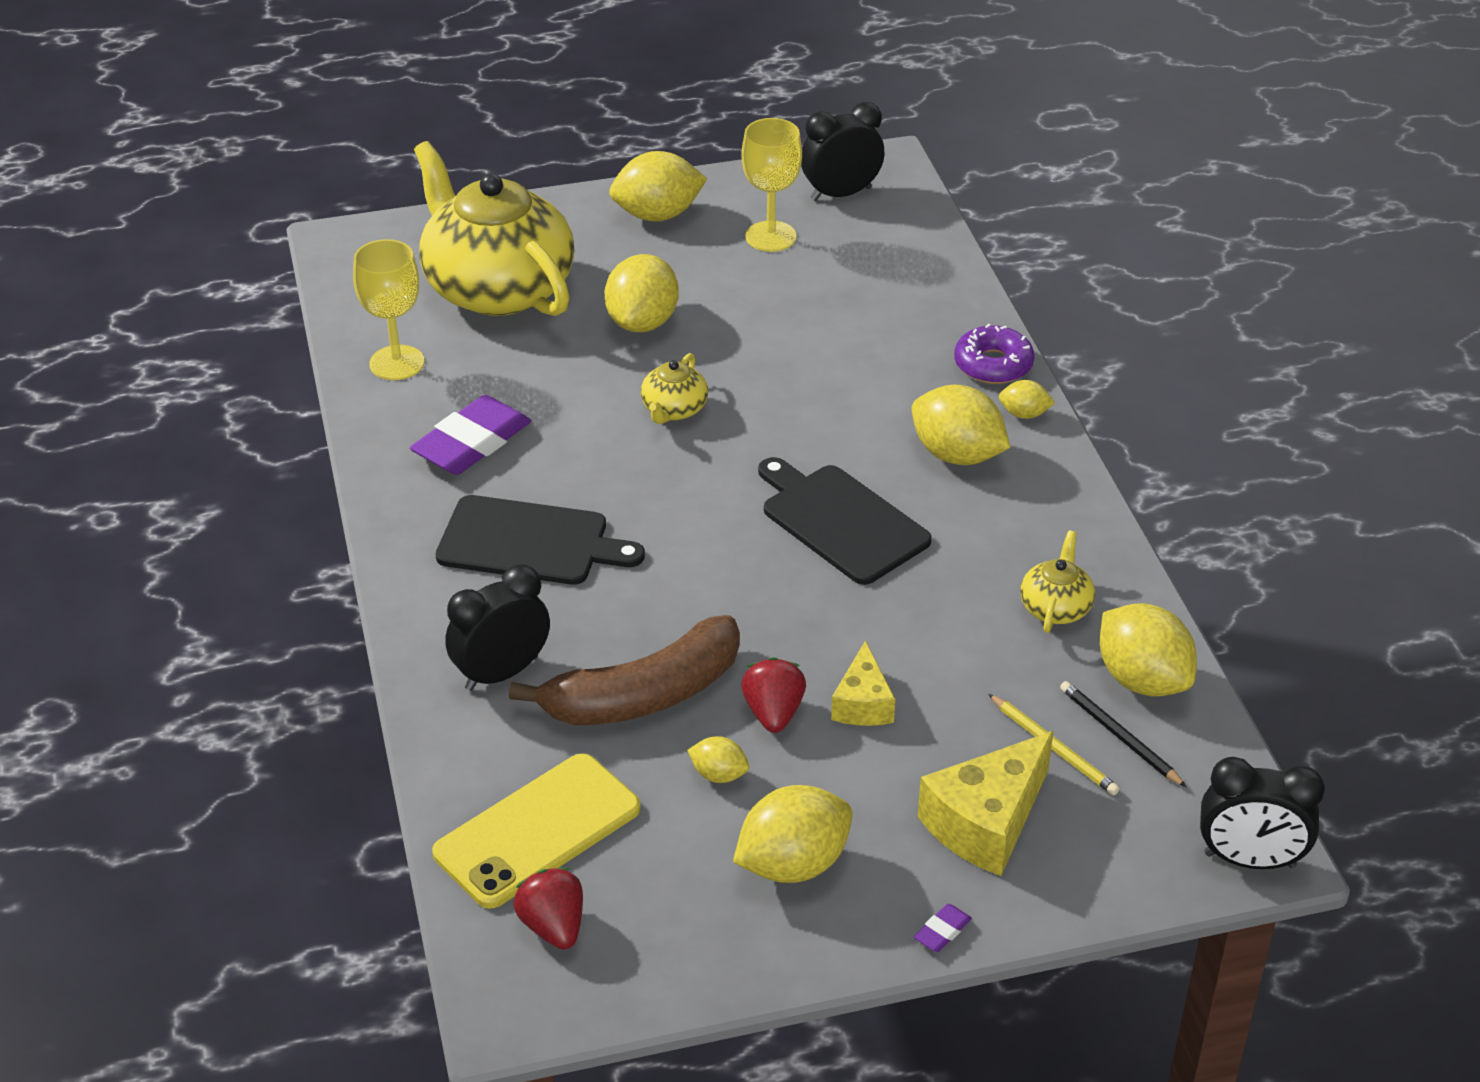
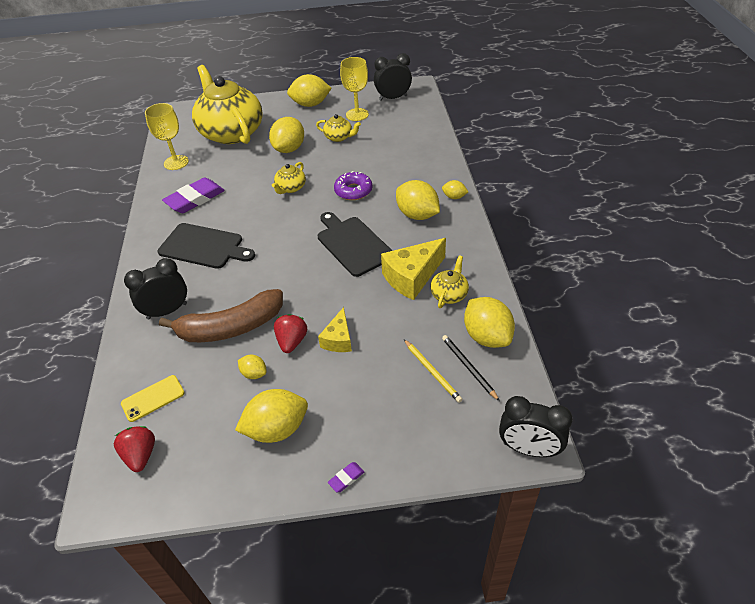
camera: 10 degrees right, 5 degrees up
yellow phone [432,753,640,909] -> yellow phone [121,375,185,422], size x0.56
yellow cheese [918,731,1054,876] -> yellow cheese moved to [381,238,446,300]
purple donut [954,324,1035,384] -> purple donut moved to [334,171,372,200]
none -> yellow teapot [316,114,361,142]

